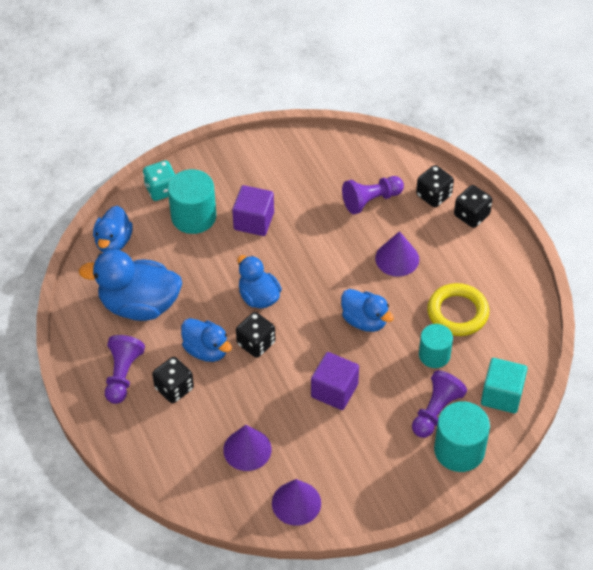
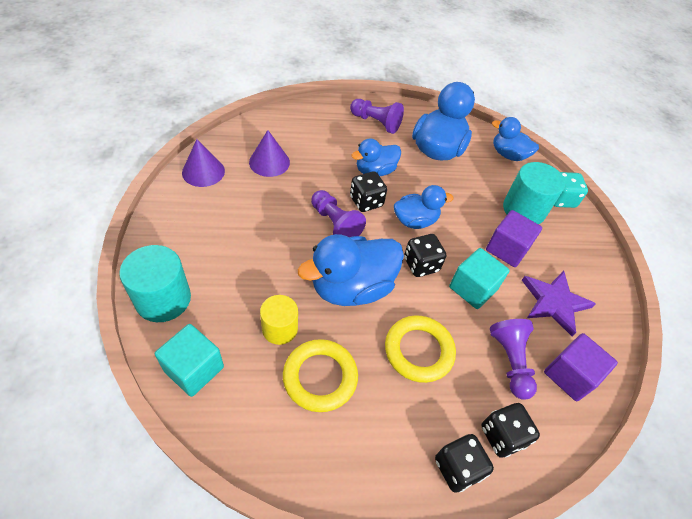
camera: 105 degrees right, 0 degrees up
black dice [152,357,194,403] -> black dice moved to [404,234,446,277]
purple cube [311,352,359,410] -> purple cube moved to [544,333,618,401]
blue duck [341,289,394,332] -> blue duck [298,234,404,306], size x1.64
purple cone [375,231,419,277] -> yellow ring [385,315,456,383]
purple pawn [412,370,467,438] -> purple pawn moved to [311,190,366,237]
turquoise cylinder [419,324,453,368] -> yellow cylinder [260,295,298,345]
none -> turquoise cube [449,248,510,309]
none -> purple star [522,271,596,337]

